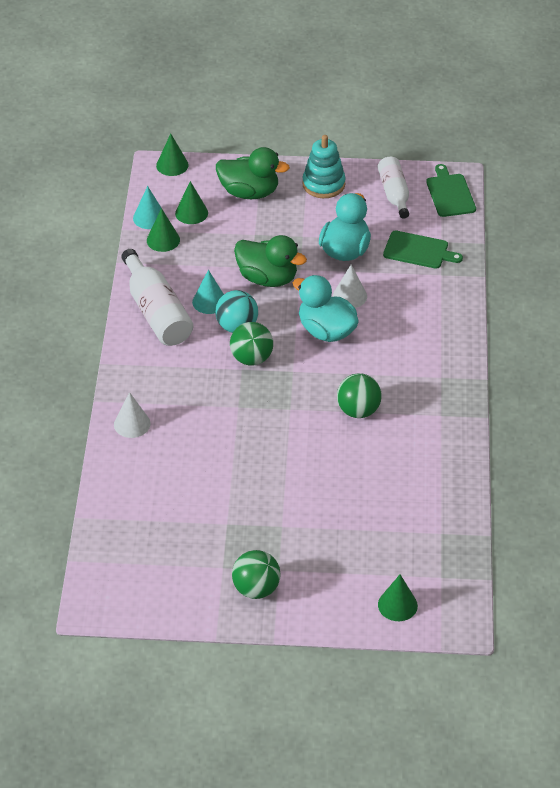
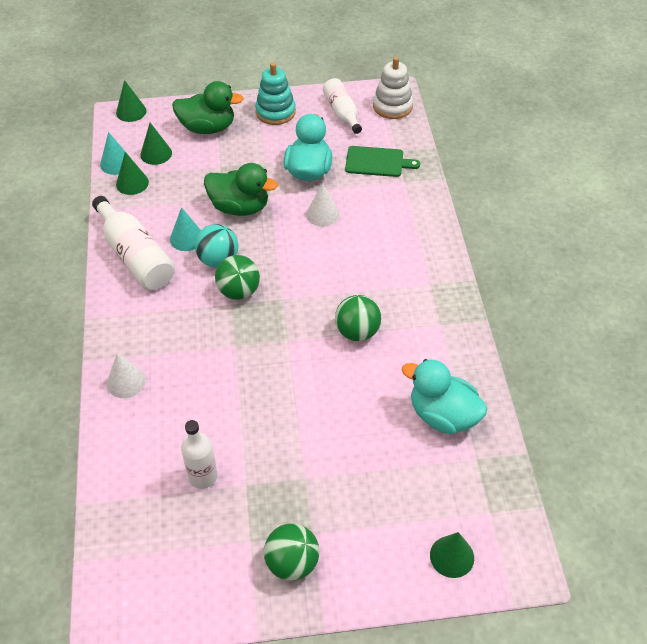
camera: 10 degrees left, 5 degrees up
turquoise duck [293,275,359,342] -> turquoise duck moved to [402,359,487,434]
green cutting board [426,164,476,217] -> white stacking toy [373,57,413,119]
none -> white bottle [181,420,218,489]

